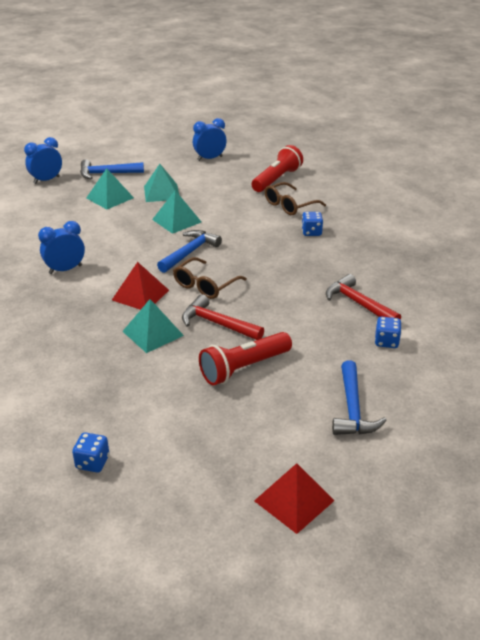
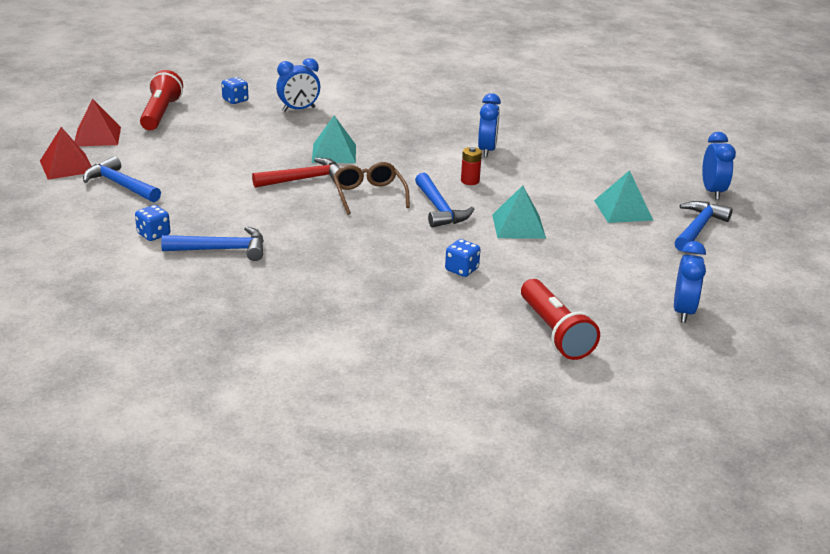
camera: 125 degrees right, 5 degrees down
red pyramid [112,262,169,310] -> red pyramid moved to [40,127,91,180]
turquoise pyramid [144,164,179,202] -> none
red flashlight [199,332,292,386] -> red flashlight moved to [140,70,183,130]
brown glasses [265,182,326,215] -> none
blue dice [302,212,323,236] -> blue dice moved to [445,239,481,277]
red hammer [326,274,401,320] -> blue hammer [161,226,264,261]
none -> blue clock [276,58,320,112]
none -> red battery [461,147,482,185]

